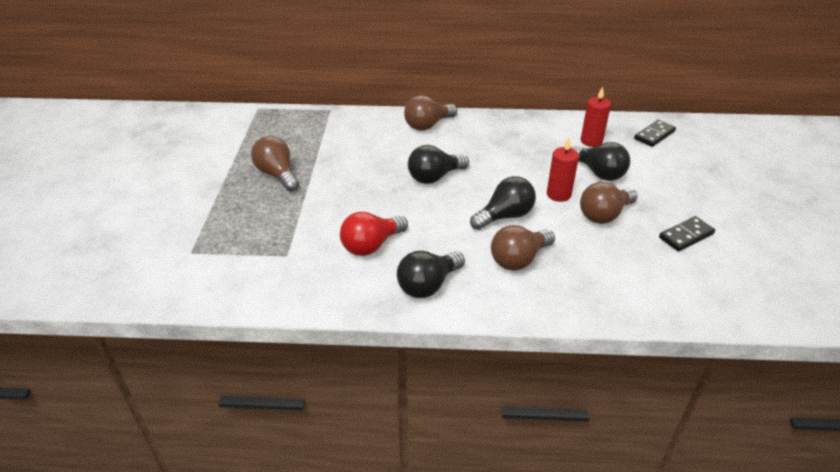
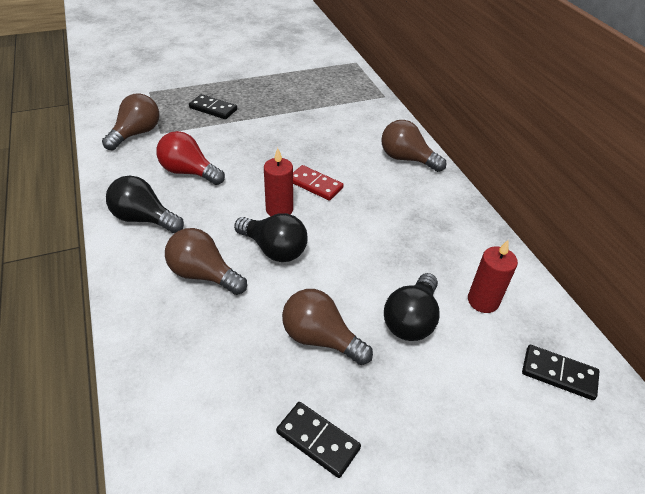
camera: 65 degrees right, 5 degrees up
brown light bulb [251,136,299,191] -> brown light bulb moved to [102,93,159,151]
black light bulb [408,145,469,184] -> red domino [293,165,343,201]
red candle [547,138,579,202] -> red candle moved to [264,148,293,216]
none -> black domino [189,94,237,119]

